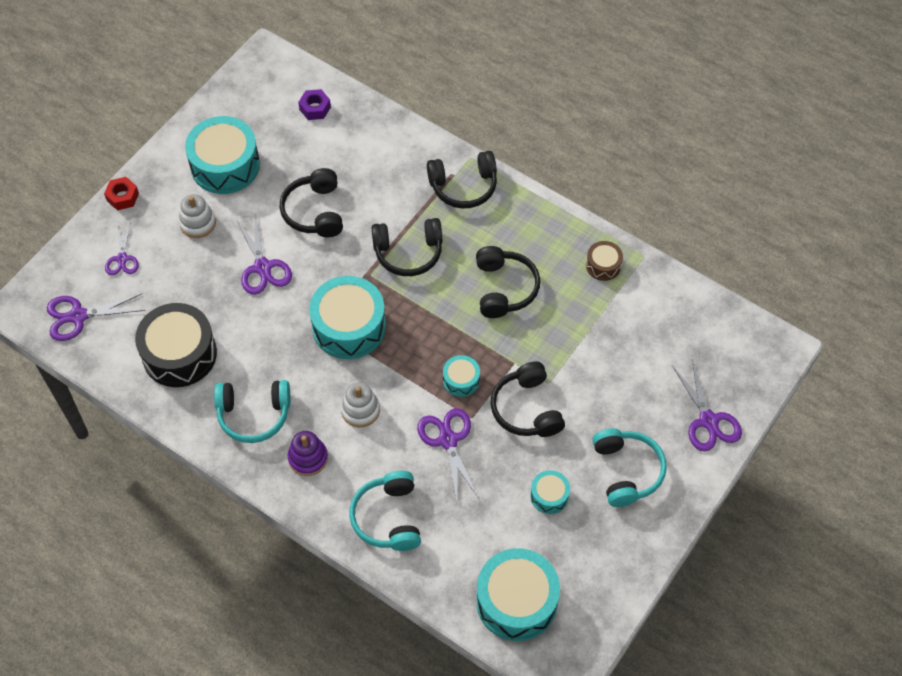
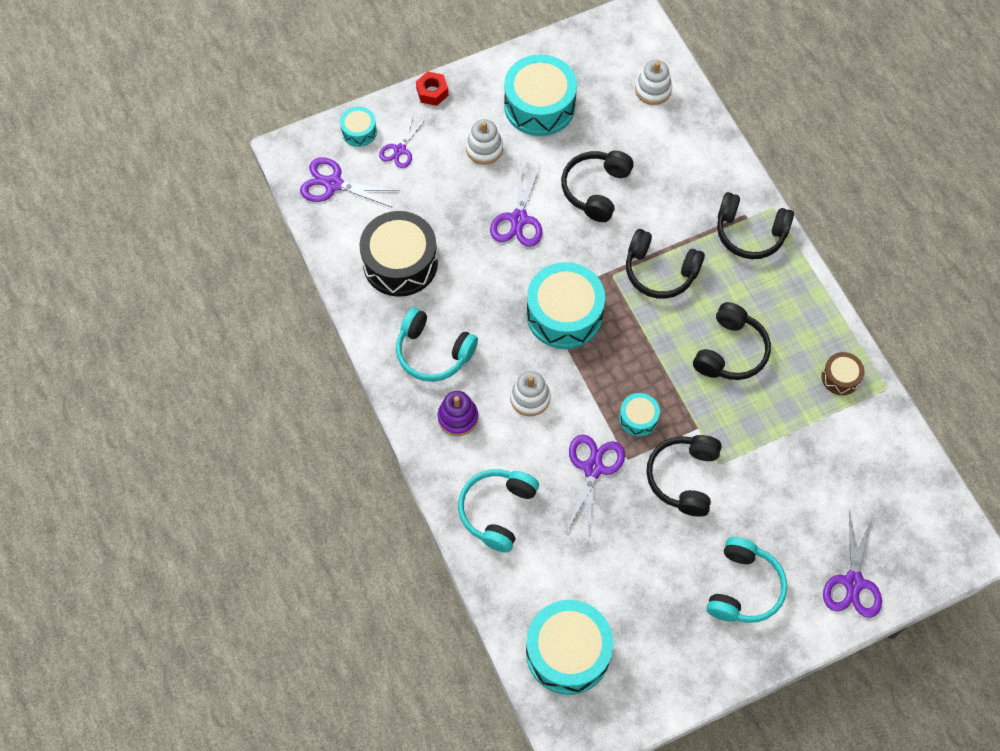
camera: 30 degrees right, 5 degrees up
purple nut [298,89,331,120] -> white stacking toy [635,60,672,105]
turquoise drum [530,470,570,514] -> turquoise drum moved to [340,106,377,147]

